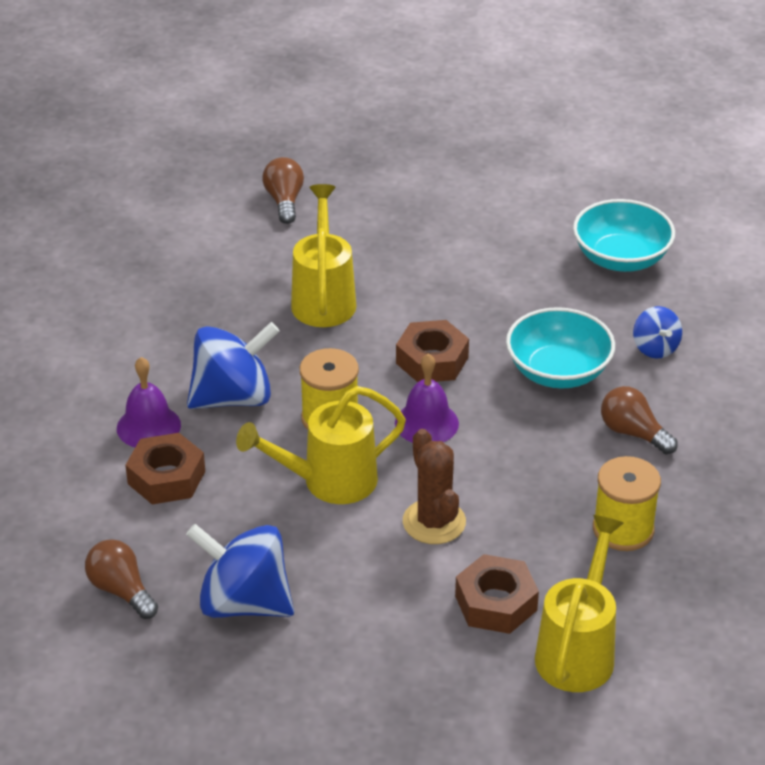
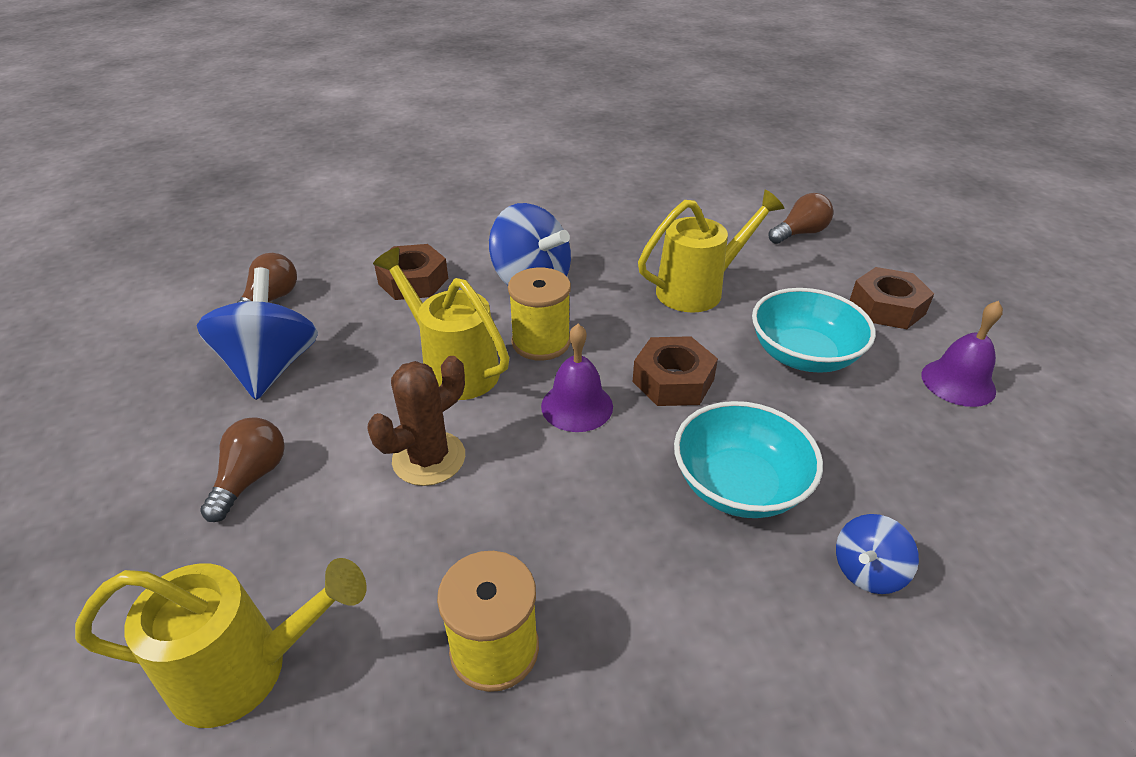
camera: 65 degrees right, 0 degrees up
purple bell [117,357,181,447] -> purple bell moved to [921,301,1003,407]
brown nut [455,554,539,634] -> brown nut moved to [850,267,934,329]
turquoise bowl [573,199,675,272] -> turquoise bowl moved to [752,288,876,373]
brown light bulb [601,386,678,455] -> brown light bulb moved to [200,417,285,522]

